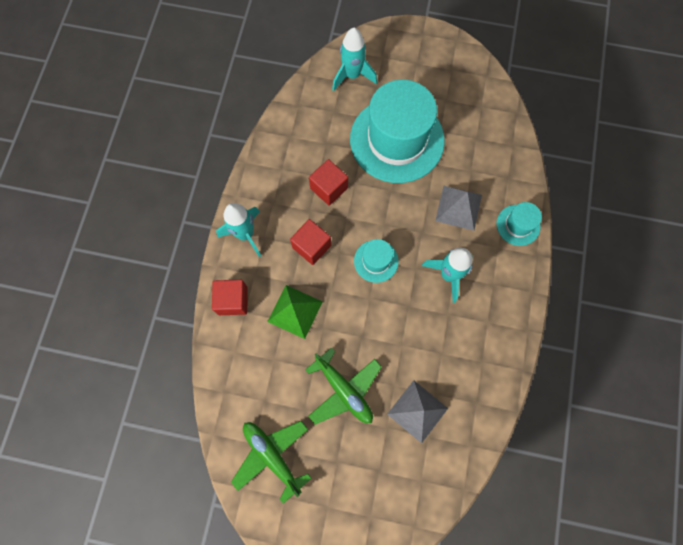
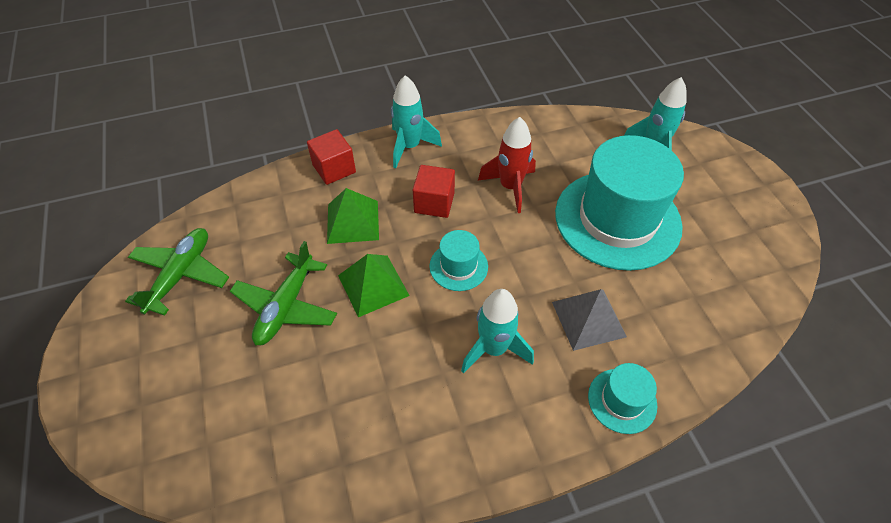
camera: 60 degrees right, 20 degrees down
red cube [309,159,348,206] -> red rocket [478,117,536,213]
grey pyramid [387,380,448,443] -> none
none -> green pyramid [338,254,410,317]

